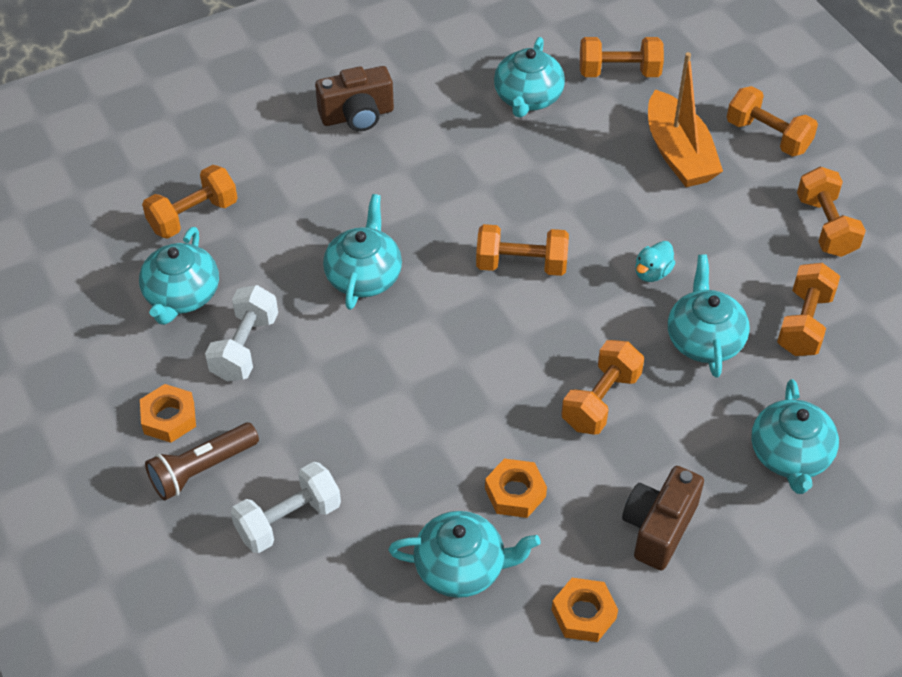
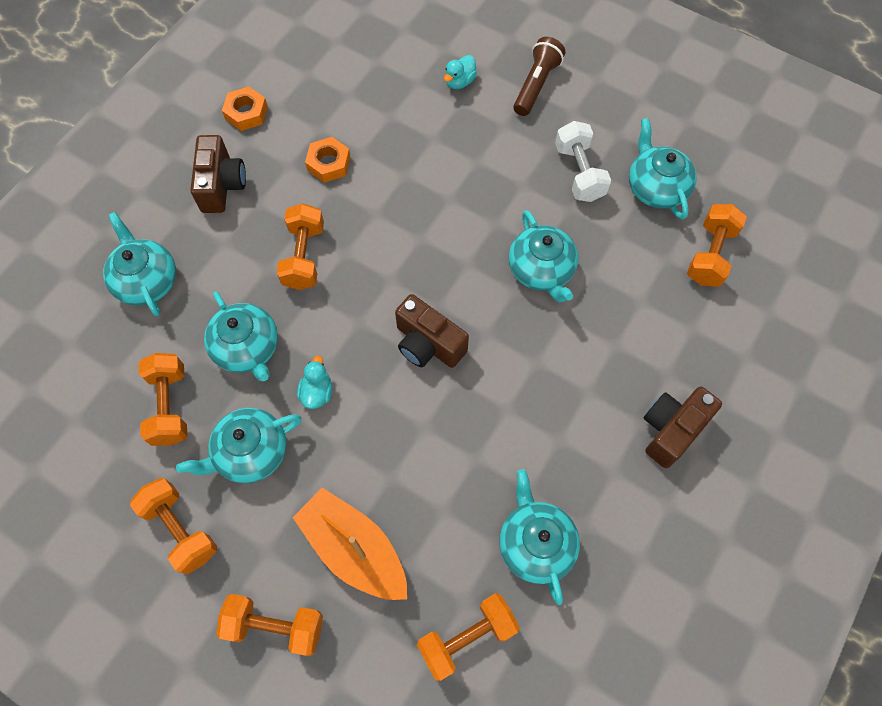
camera: 150 degrees right, 15 degrees up
orange nut [140,384,196,443] -> none
white dumbbell [231,462,341,553] -> turquoise duck [444,55,477,89]
turquoise teapot [388,511,540,598] -> turquoise teapot moved to [176,408,301,484]
orange dumbbell [476,224,569,276] -> brown camera [395,294,469,368]

